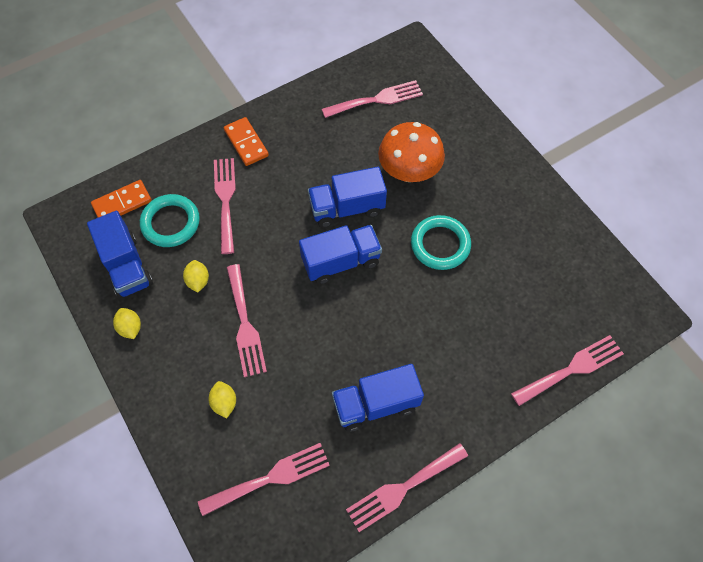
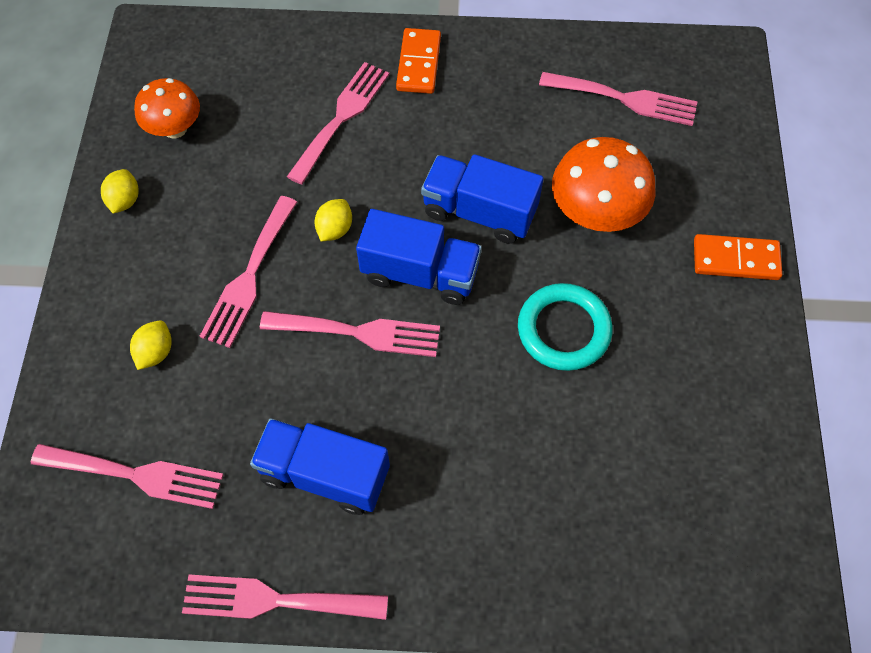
camera: 35 degrees right, 0 degrees up
blue truck [87,211,153,298] -> orange mushroom [134,78,200,139]
orange domino [91,180,152,217] -> orange domino moved to [694,234,782,280]
turquoise ring [140,194,200,247] -> none
yellow lemon [183,260,209,293] -> yellow lemon moved to [315,199,352,241]
pink fork [511,335,624,406] -> pink fork moved to [260,311,440,357]

